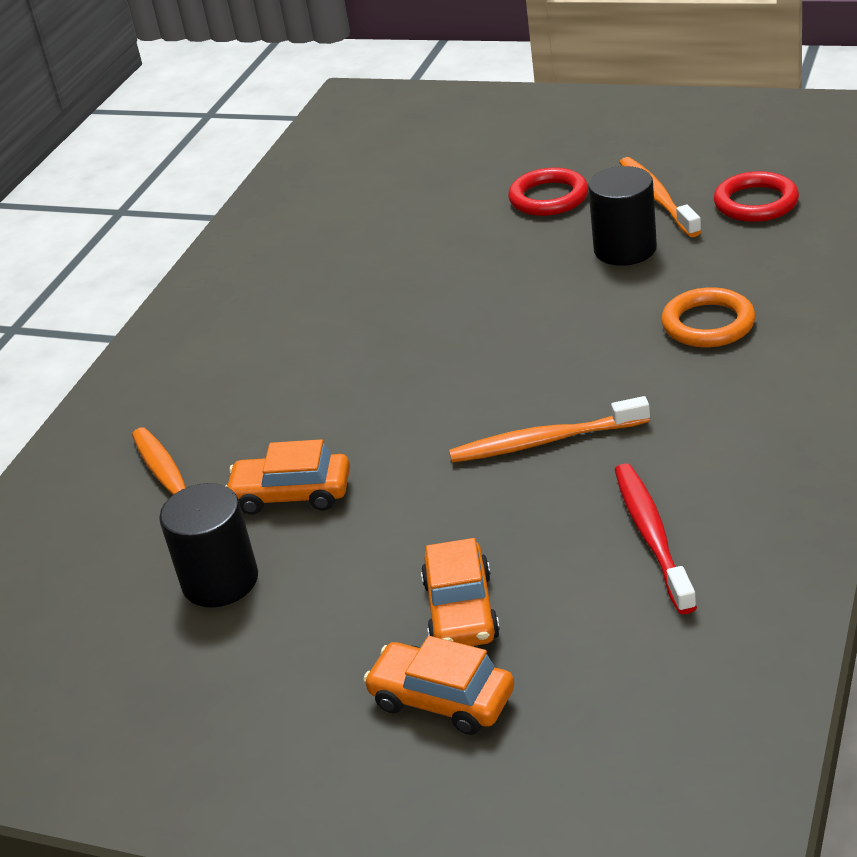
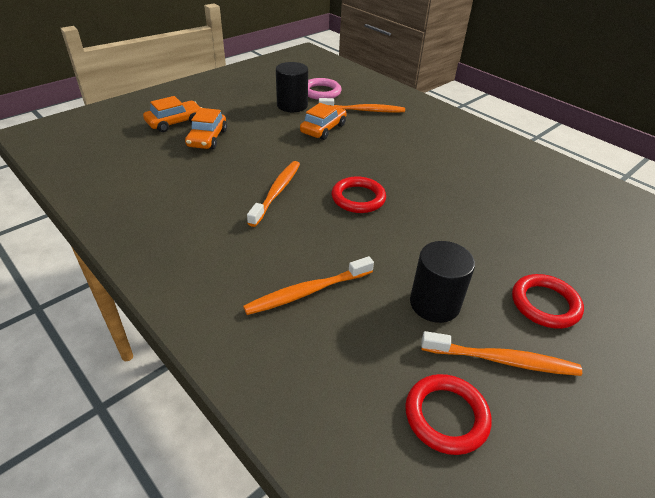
camera: 110 degrees right, 5 degrees up
orange car [421,538,500,646] -> orange car turned 105 degrees counterclockwise [185,108,227,149]
red toothbrush [615,463,697,614] -> none
orange ring [661,287,755,348] -> orange toothbrush [243,256,374,315]
none -> pink ring [308,78,342,100]
none -> red ring [332,176,386,213]

